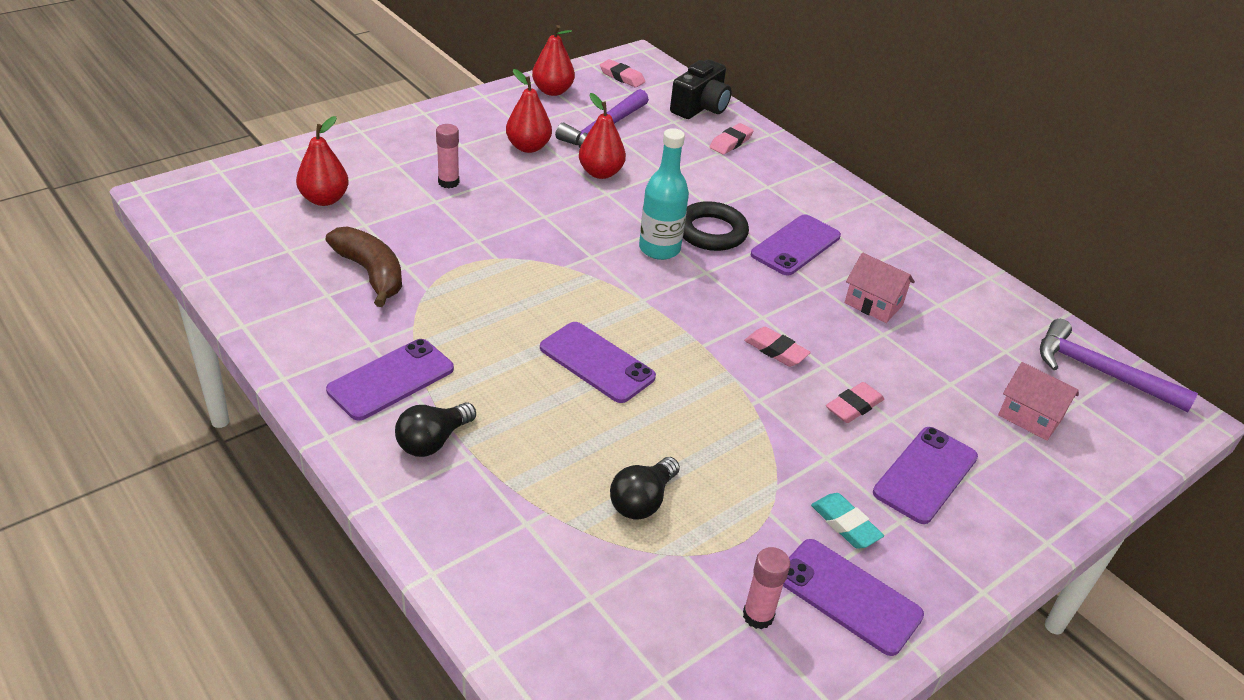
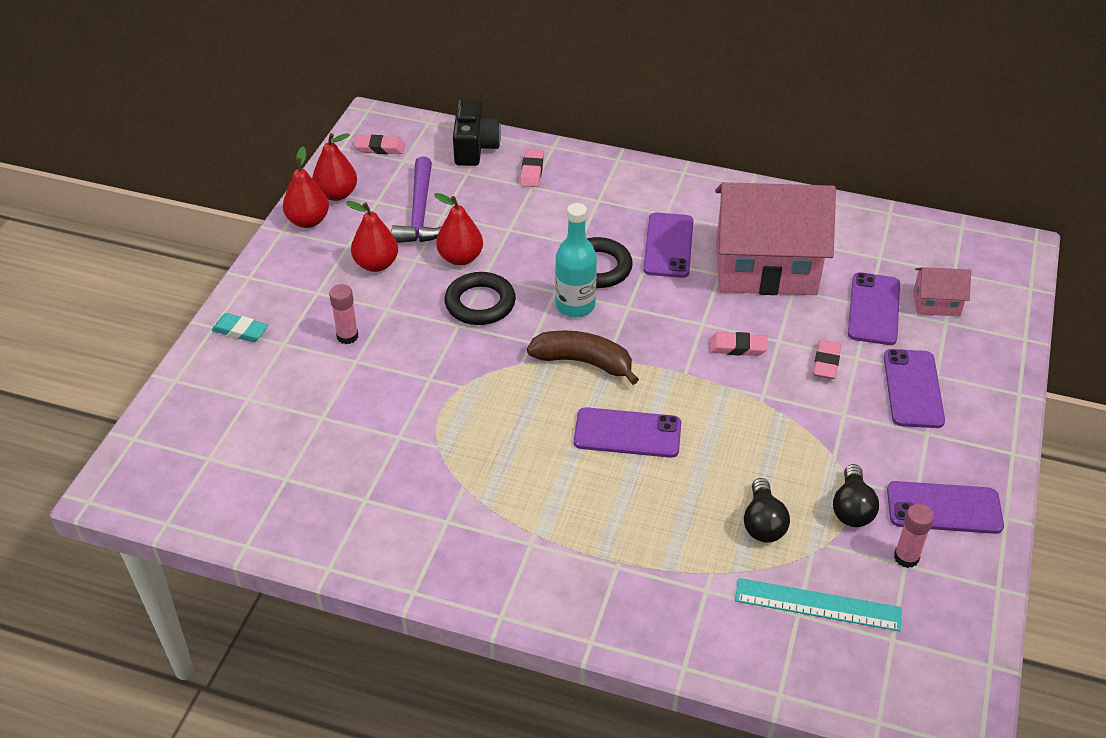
camera: 30 degrees left, 5 degrees up
red pear [296,116,349,206] -> red pear moved to [283,146,329,228]
brown banana [326,226,402,307] -> brown banana moved to [527,330,639,385]
purple phone [326,339,454,420] -> purple phone moved to [848,272,900,345]
black light bulb [395,402,476,457] -> black light bulb moved to [833,464,879,527]
turquoise eraser [811,493,884,549] -> turquoise eraser moved to [212,313,268,342]
pink house [845,253,915,323] -> pink house [715,182,836,295], size x2.31
purple hammer [1040,319,1198,412] -> none
none -> black ring [445,272,516,325]
none -> turquoise ruler [735,578,902,631]

